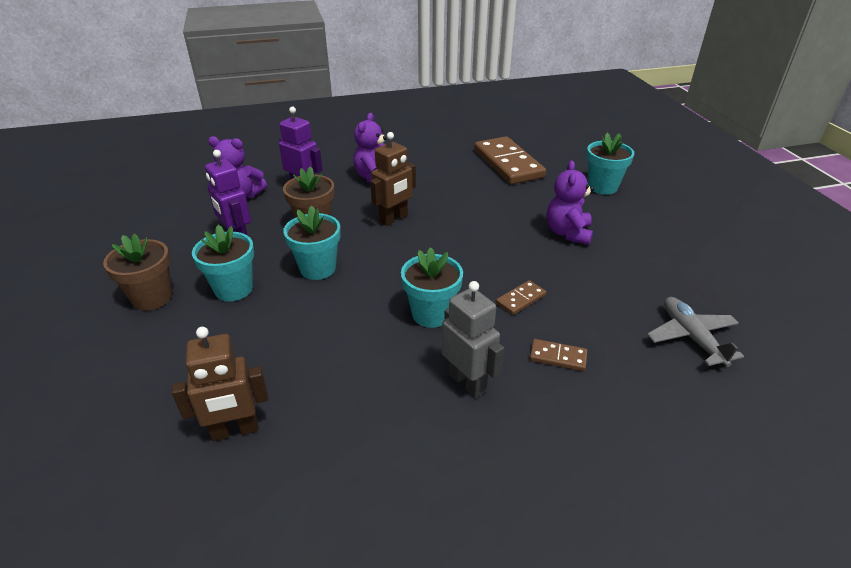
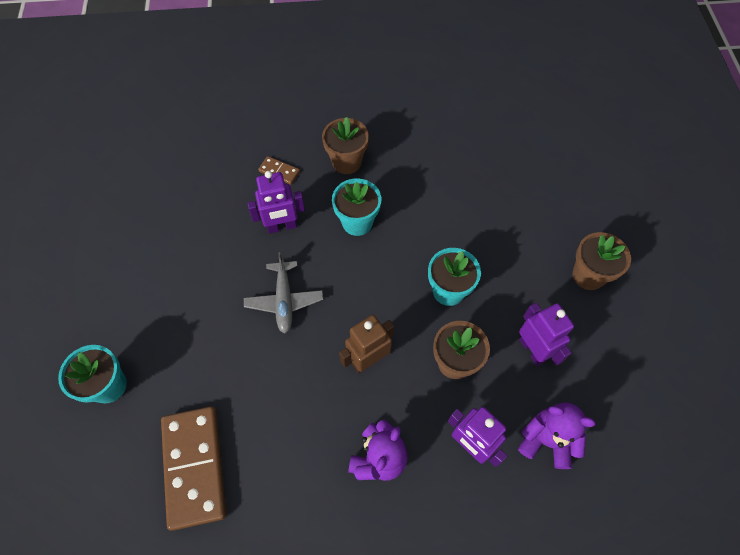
camera: 170 degrees left, 25 degrees up
brown robot [172,327,268,441] -> none
turquoise flower pot [192,225,254,301] -> none
grey robot [442,281,504,398] -> brown flower pot [322,117,369,174]
brown domino [496,280,546,315] -> purple robot [247,171,305,234]
purple teddy bear [547,160,594,245] -> none
grey plane [647,297,744,367] -> grey plane moved to [244,252,323,333]

